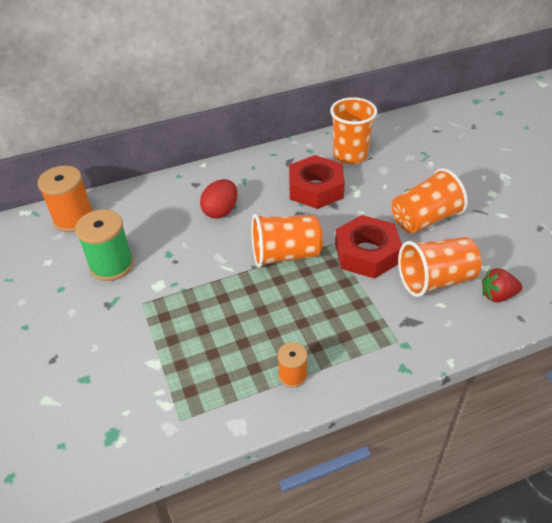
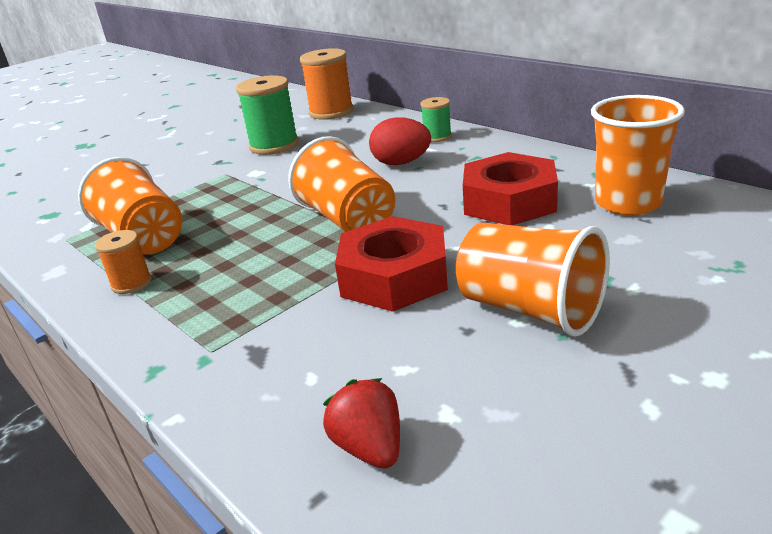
camera: 70 degrees right, 15 degrees down
orange cup [398,237,482,297] -> orange cup moved to [78,157,182,255]
none -> green spool [420,97,452,142]

